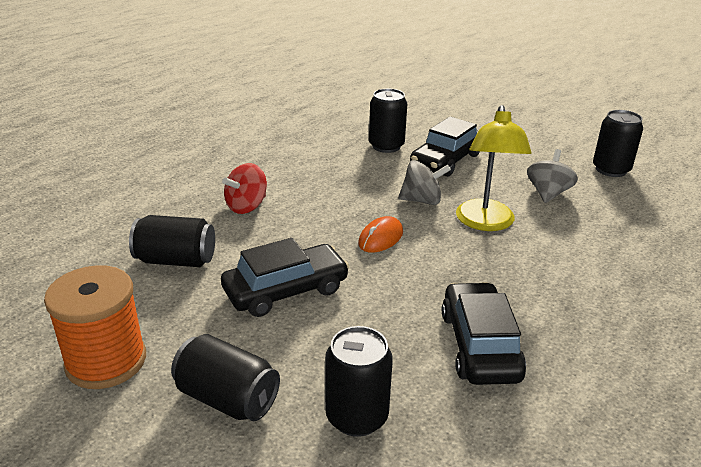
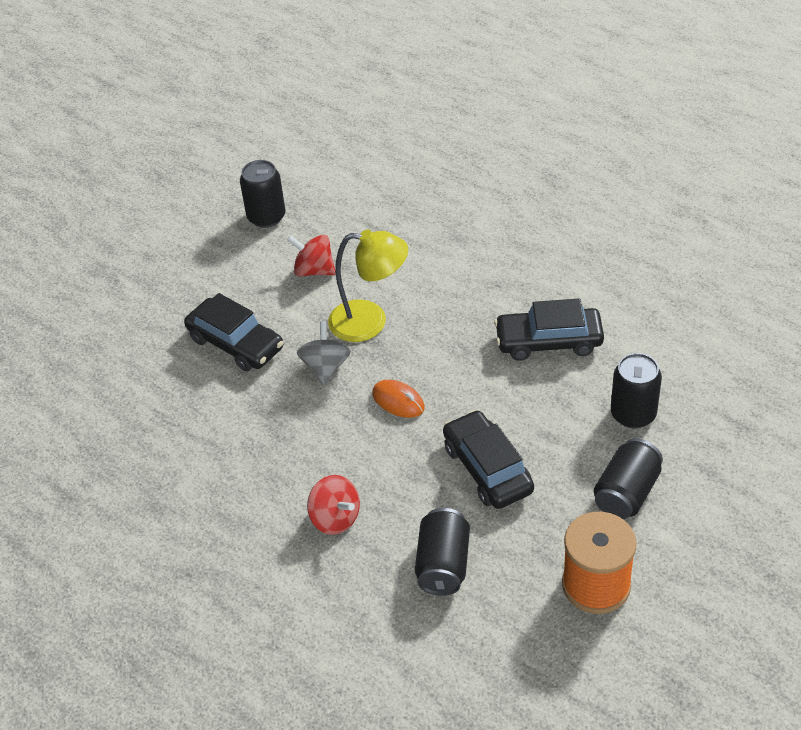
camera: 85 degrees left, 15 degrees up
black can [369,89,407,153] -> none
grey spinning top [527,149,578,203] -> red spinning top [287,235,336,276]

